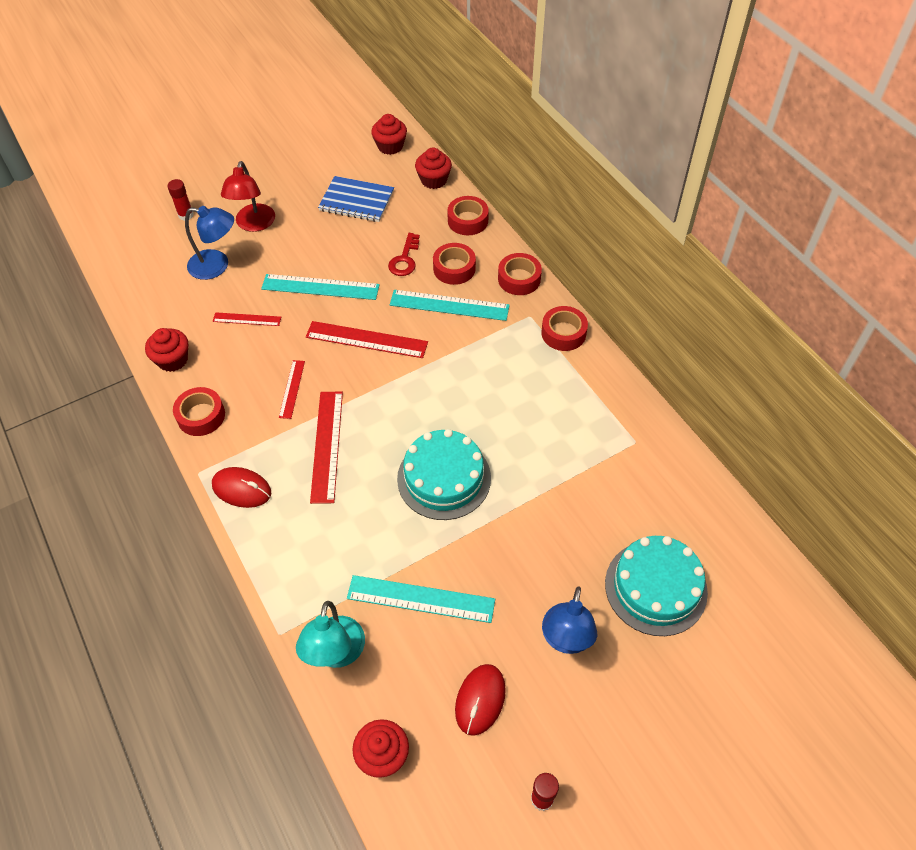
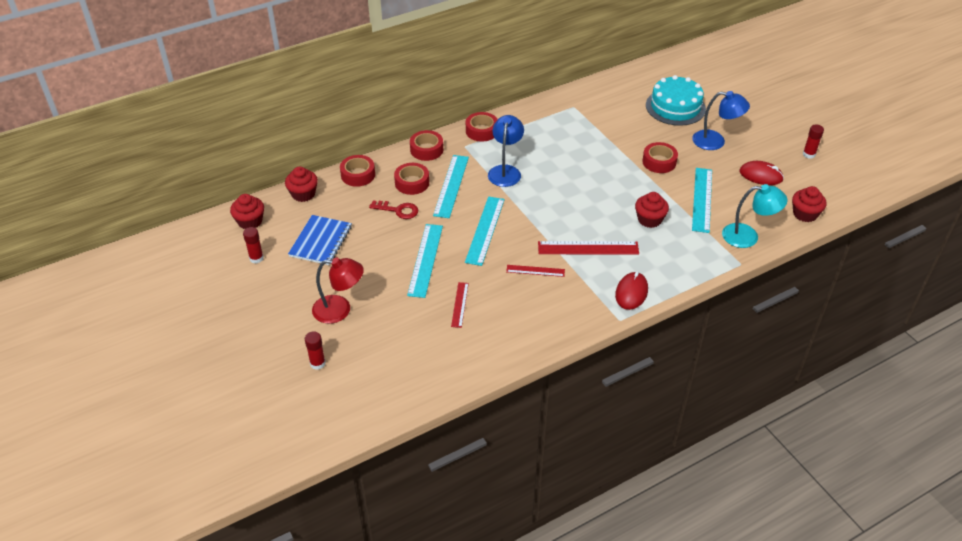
camera: 90 degrees left, 10 degrees down
red cupcake [145,328,188,372] -> red cupcake moved to [635,192,669,228]
red tape [173,387,225,436] -> red tape moved to [642,142,678,173]
blue lamp [185,206,234,280] -> blue lamp moved to [488,115,524,187]
red ruler [306,321,428,358] -> turquoise ruler [465,196,505,266]
turquoise cake [397,429,491,520] -> none
none -> red glue stick [243,227,264,264]

